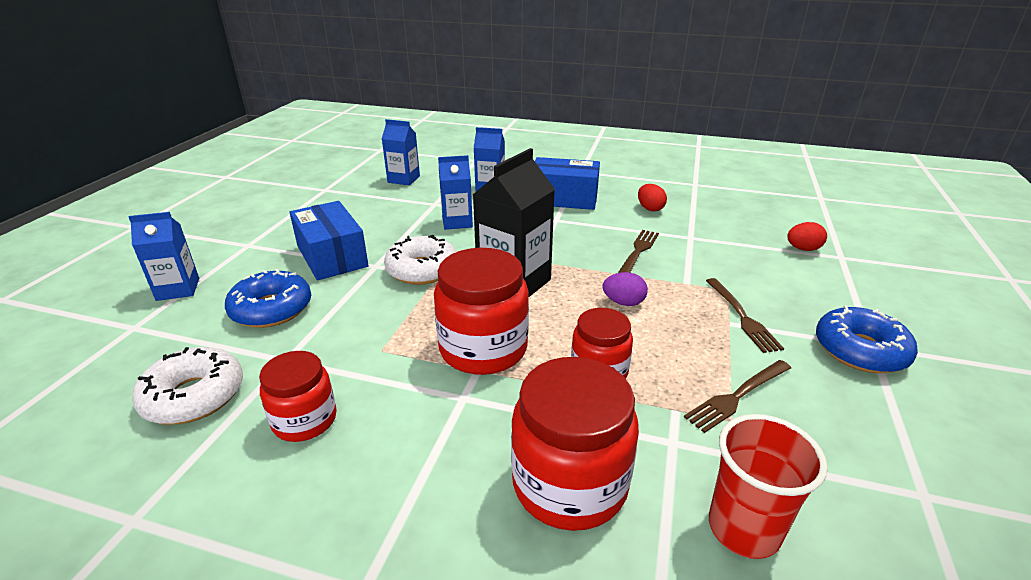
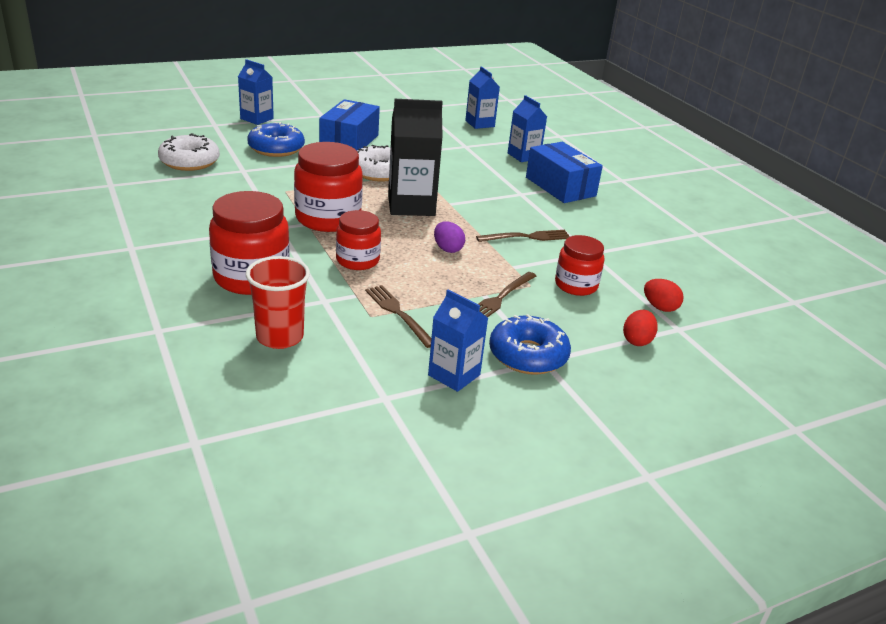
camera: 45 degrees right, 0 degrees up
red jar [259,351,337,442] -> red jar moved to [555,235,605,296]
blue carton [438,155,473,230] -> blue carton moved to [428,290,488,392]
red egg [638,184,667,211] -> red egg moved to [623,310,658,346]
brown fork [684,360,791,433] -> brown fork turned 45 degrees clockwise [365,285,431,348]

